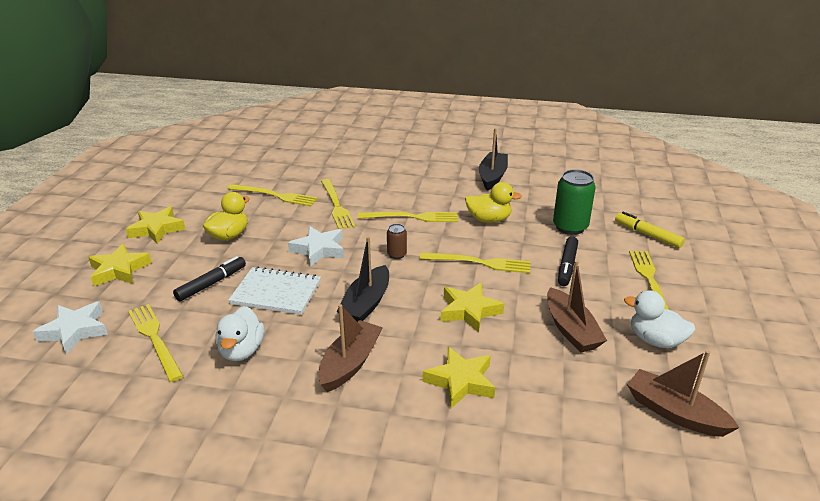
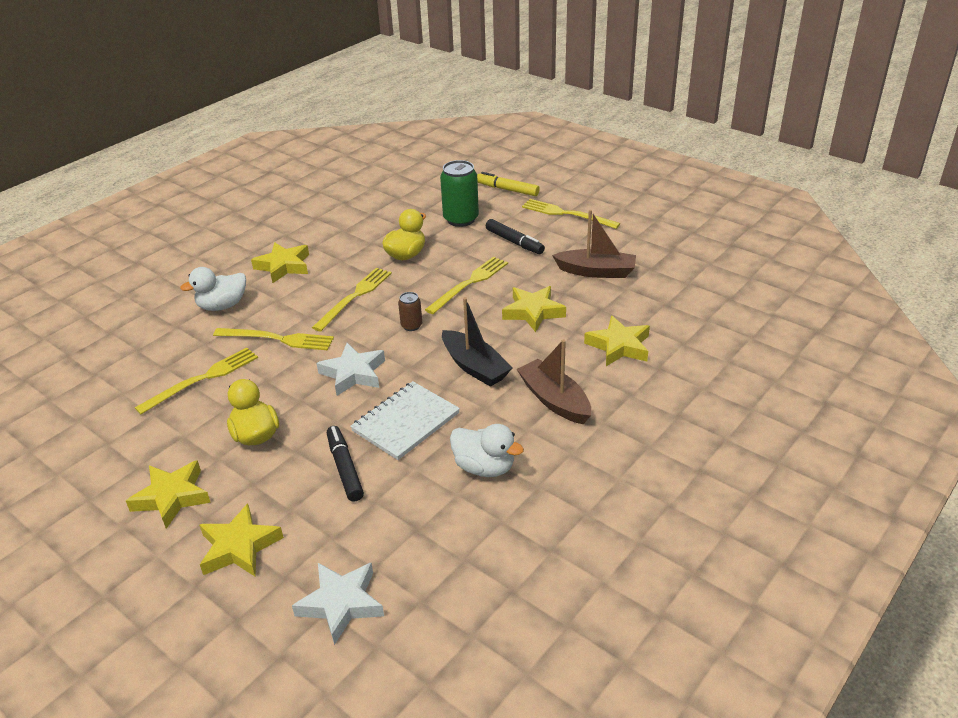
camera: 60 degrees left, 5 degrees up
yellow fork [128,304,183,382] -> none
black boat [479,128,508,191] -> none
yellow marker [615,212,685,248] -> yellow marker turned 45 degrees clockwise [477,172,540,196]
white duck [624,290,696,349] -> white duck moved to [180,267,246,311]
brown boat [627,350,740,437] -> none
none -> yellow star [251,242,309,283]

